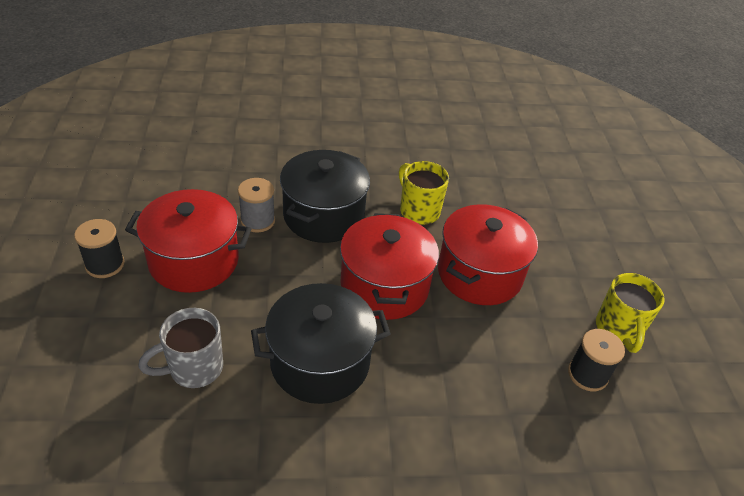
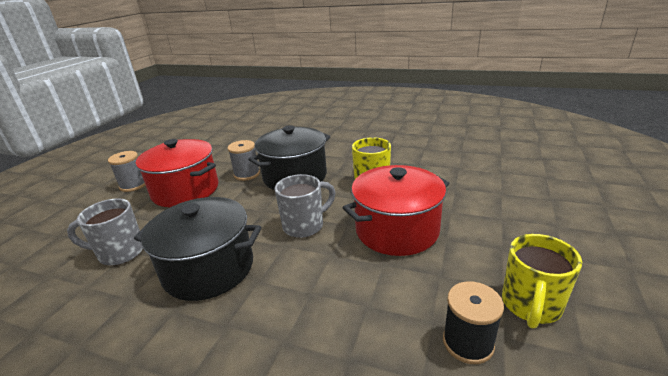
camera: 30 degrees right, 15 degrees down
black spool [74,219,125,278] -> grey spool [108,151,145,192]
red pot [340,213,439,320] -> grey mug [275,174,335,238]

